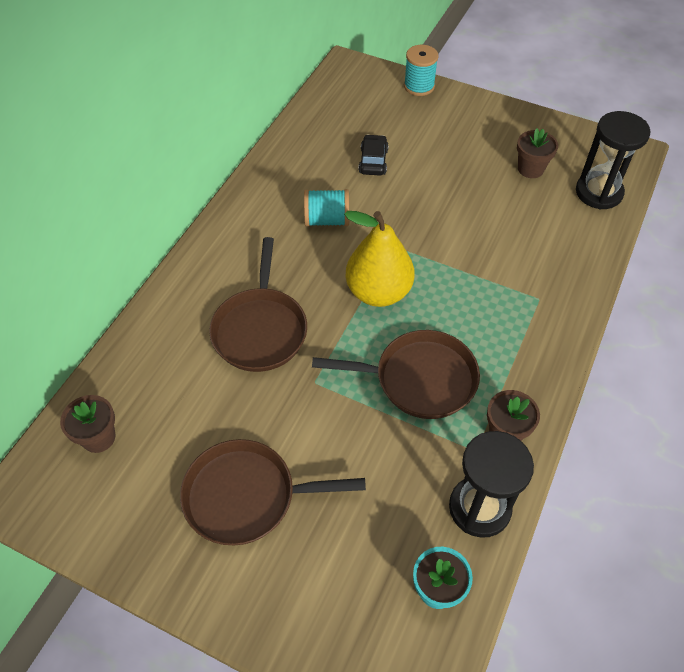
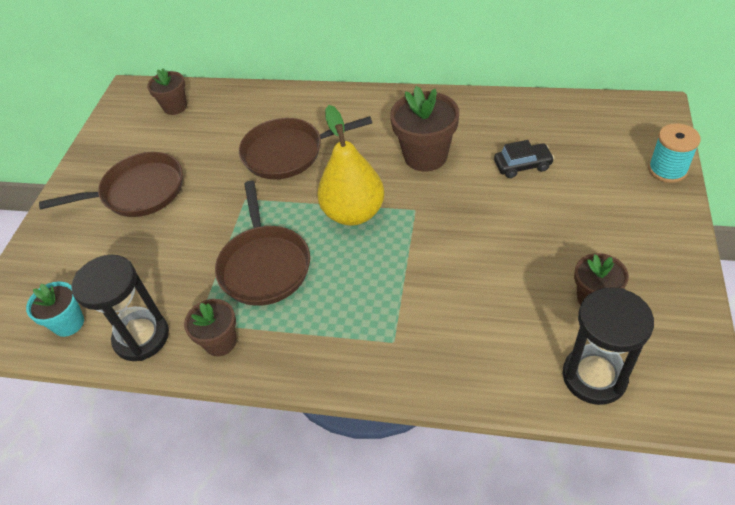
camera: 80 degrees right, 5 degrees down
brown pan [180,439,366,545] -> brown pan turned 90 degrees clockwise [39,152,183,217]
turquoise spool [304,189,349,227] -> brown flower pot [390,86,459,171]

